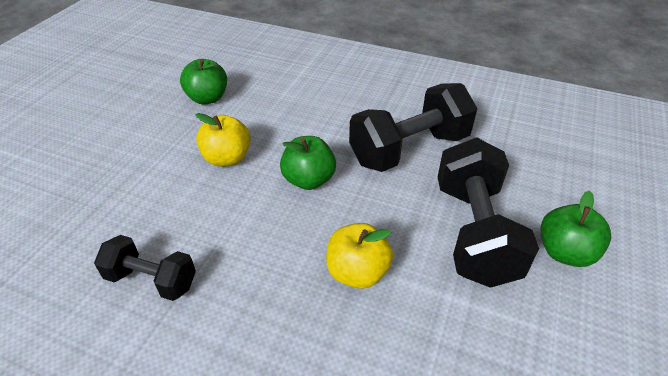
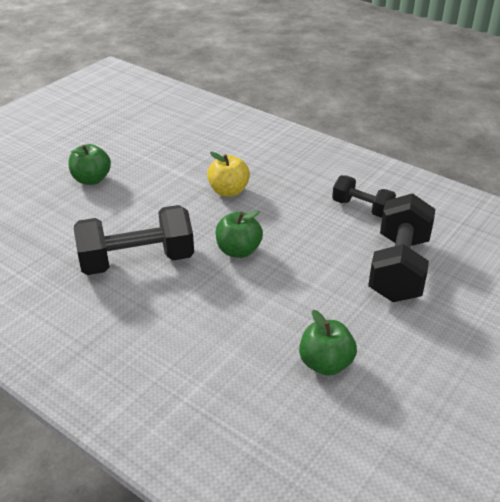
camera: 165 degrees left, 5 degrees down
yellow apple [195,113,251,167] -> none
black dumbbell [438,138,539,288] -> black dumbbell moved to [368,193,435,302]

